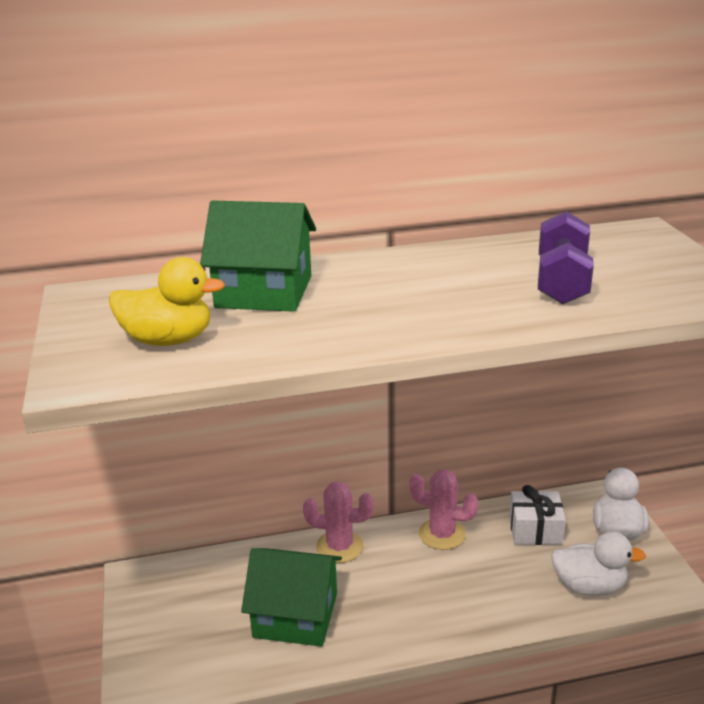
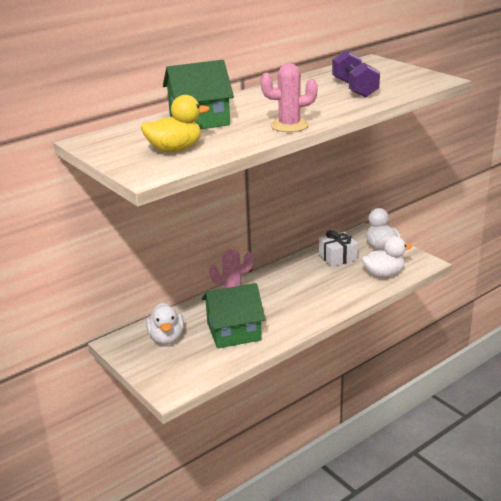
camera: 25 degrees left, 0 degrees up
pink cactus [409,470,478,550] -> pink cactus moved to [261,63,318,132]
none -> white duck [146,302,184,344]

